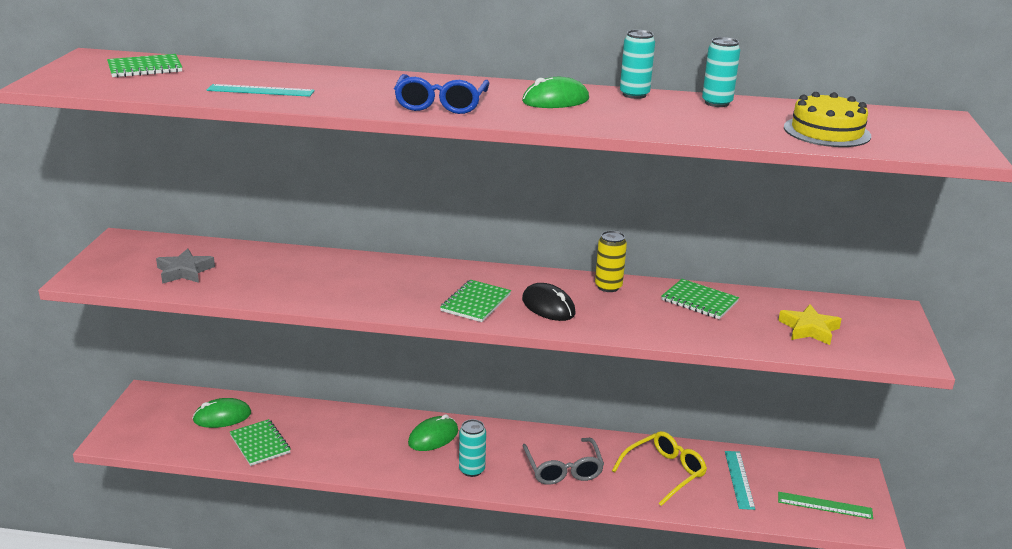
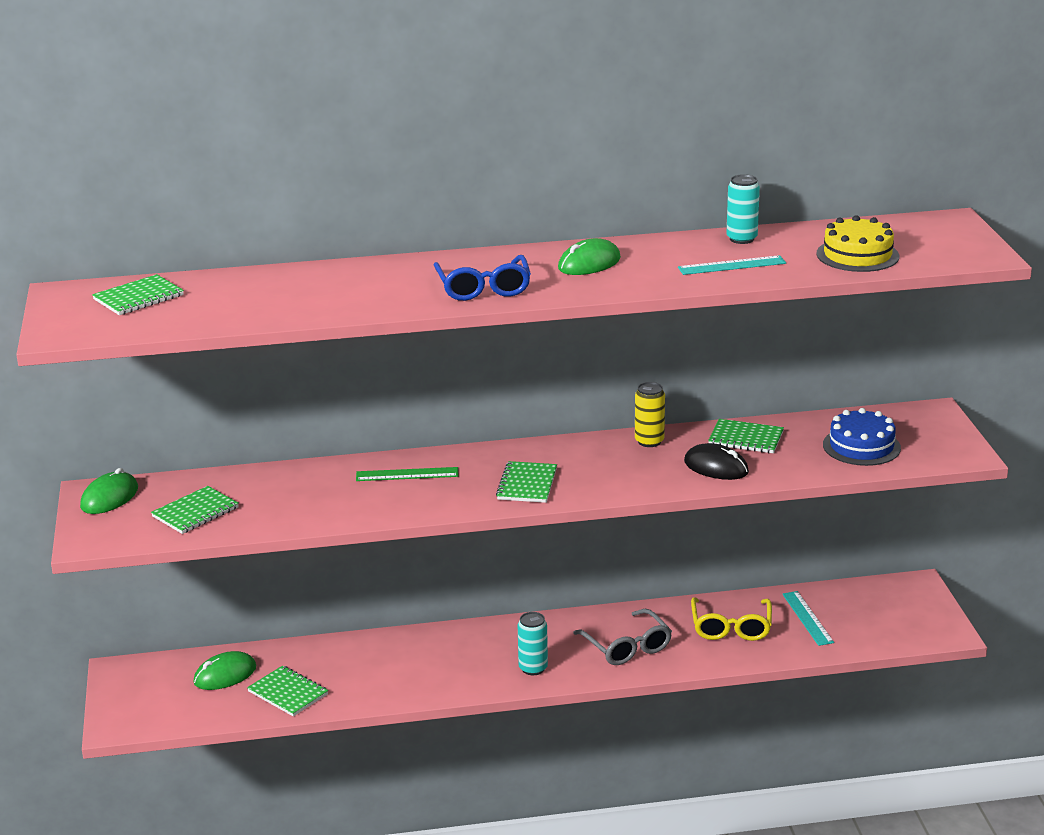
camera: 15 degrees left, 0 degrees up
grey star [156,249,215,284] -> green notebook [151,486,239,534]
turquoise ruler [207,84,315,97] -> turquoise ruler moved to [678,255,786,275]
green mouse [408,414,458,451] -> green mouse moved to [80,468,138,514]
black mouse [522,283,576,321] -> black mouse moved to [684,443,749,480]
yellow glasses [612,431,707,506] -> yellow glasses turned 150 degrees clockwise [691,597,772,641]
turquoise can [620,30,655,99] -> none
yellow star [778,304,842,345] -> blue cake [823,408,901,466]
green ruler [778,492,873,519] -> green ruler moved to [356,467,459,481]

